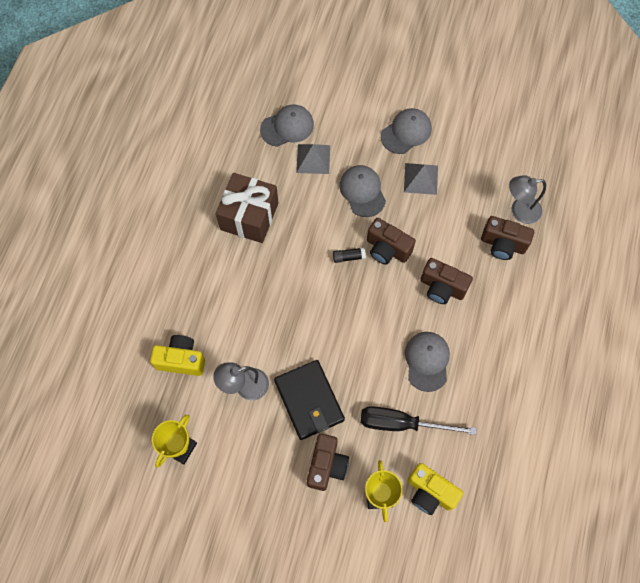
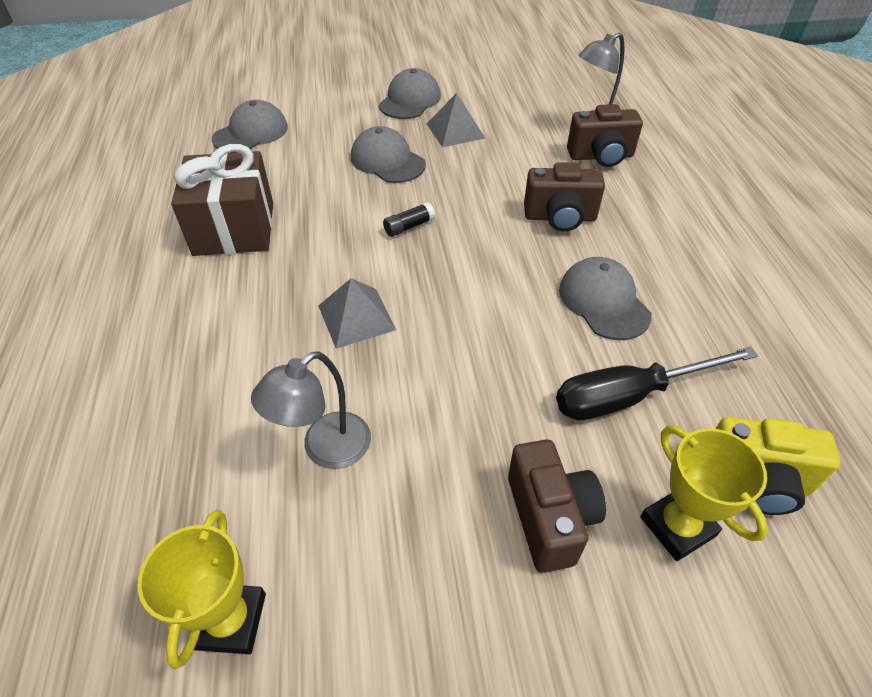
camera: 25 degrees left, 20 degrees down
yellow camera [150,335,205,376] -> none
black wallet [274,360,345,440] -> none
grey pyramid [296,144,330,174] -> grey pyramid moved to [318,278,396,349]
brown camera [367,218,416,265] -> none

